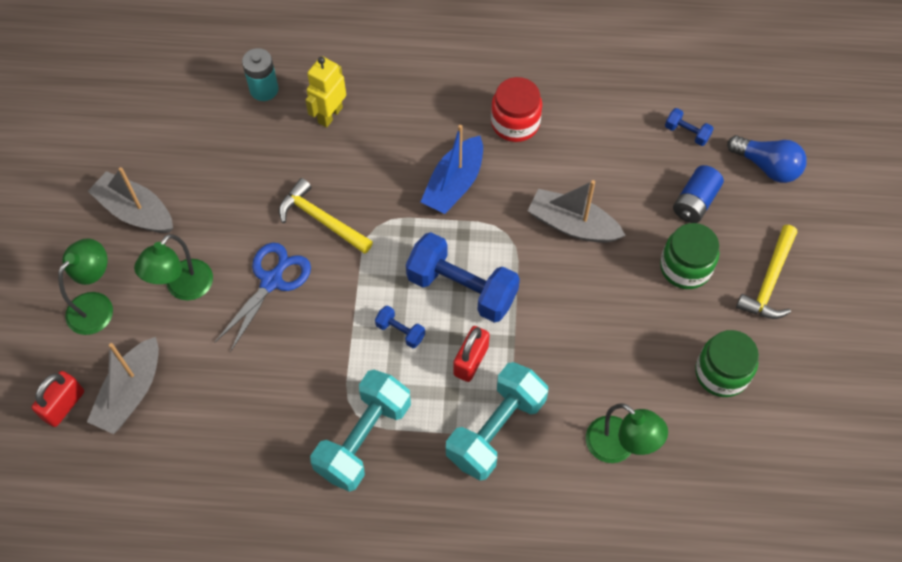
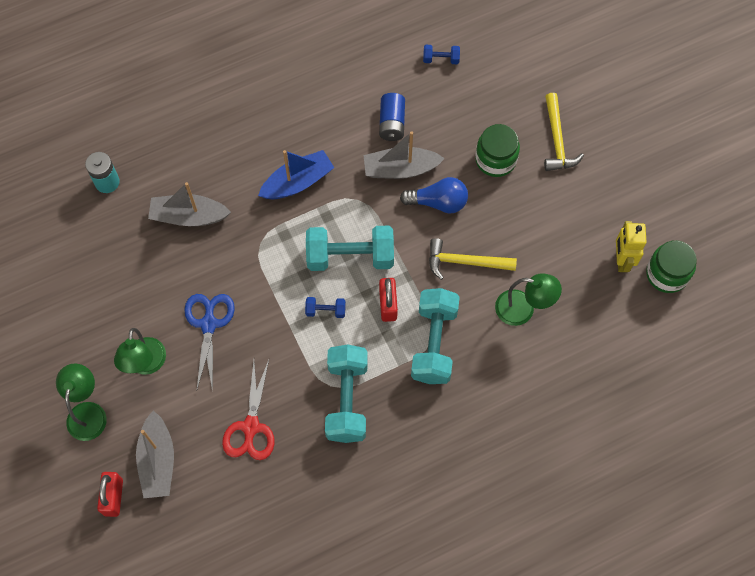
camera: 30 degrees left, 5 degrees up
grey boat [88,167,173,233] -> grey boat moved to [148,182,231,226]
yellow hammer [279,178,373,254] -> yellow hammer moved to [429,238,517,280]
yellow robot [305,56,346,127] -> yellow robot moved to [616,221,646,272]
blue dumbbell [406,232,520,323] -> turquoise dumbbell [306,226,394,271]
blue boat [421,125,483,214] -> blue boat turned 120 degrees counterclockwise [258,150,335,199]
red jar [491,77,542,142] -> none
blue battery [673,165,724,223] -> blue battery moved to [379,93,405,141]
green jar [695,330,759,397] -> green jar moved to [646,240,697,293]
blue light bulb [727,135,807,183] -> blue light bulb moved to [400,177,468,214]
none -> red scissors [222,360,275,460]

